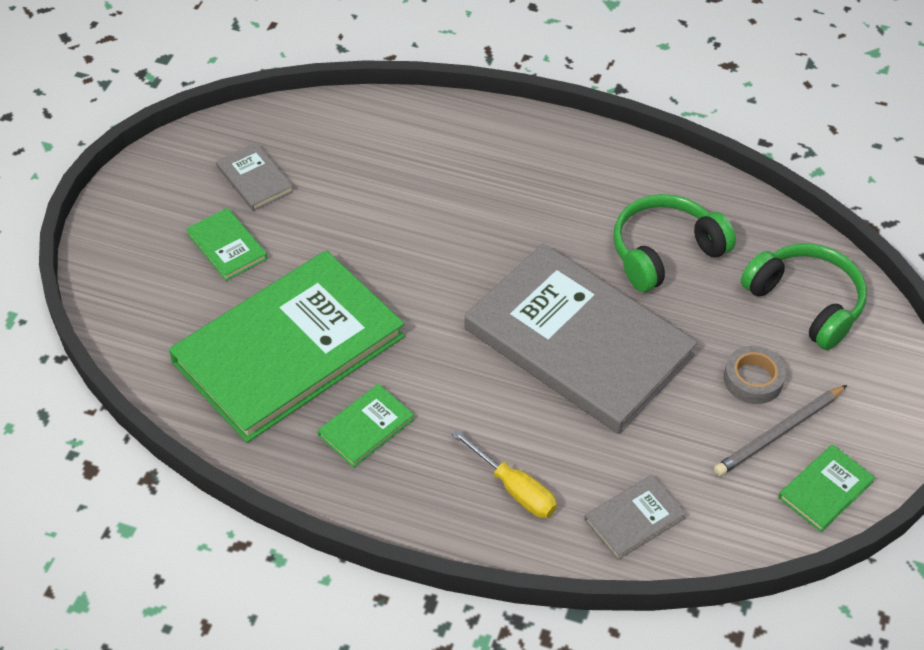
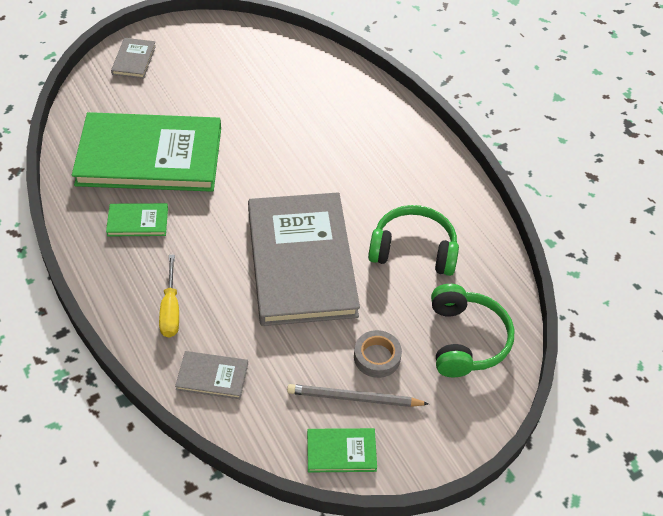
camera: 40 degrees right, 0 degrees up
green book [186,208,267,281] -> none
grey book [216,143,294,211] -> grey book moved to [111,38,156,79]

